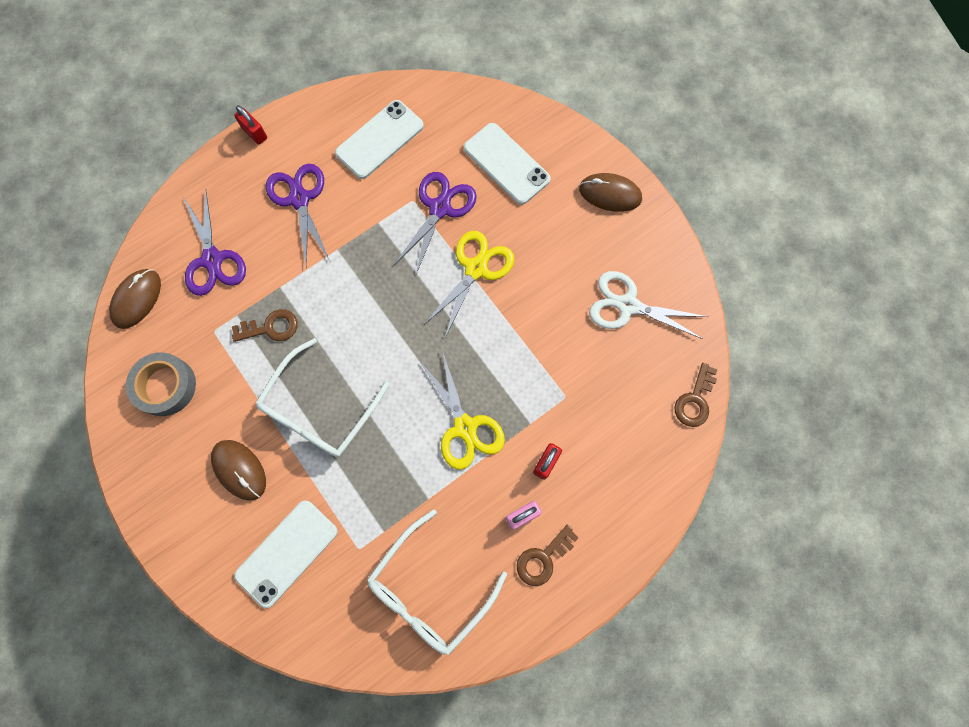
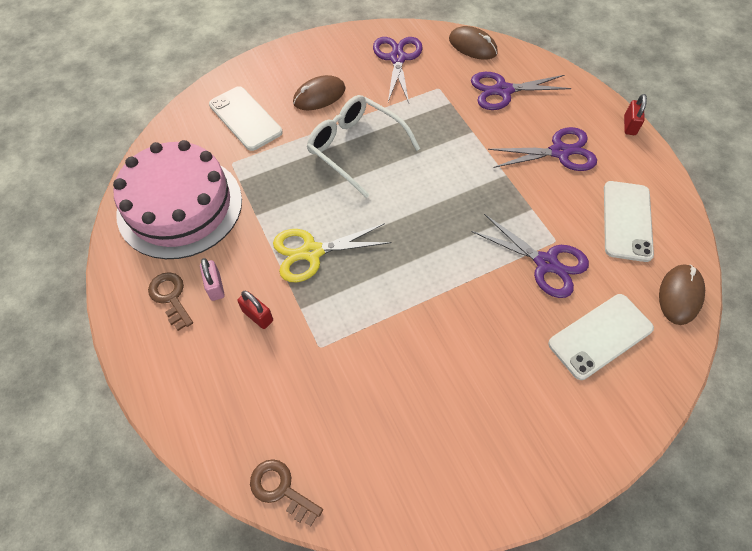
camera: 100 degrees right, 15 degrees down
grey tape [126,352,196,416] -> purple scissors [373,37,423,103]
brown key [232,309,298,342] -> none
red padlock [234,105,267,145] -> red padlock turned 45 degrees counterclockwise [624,94,647,135]
white phone [335,100,424,179] -> white phone turned 45 degrees clockwise [604,181,654,262]
white glasses [367,510,507,655] -> pink cake [113,140,242,259]
yellow scissors [425,231,515,337] -> none
brown mouse [579,173,642,212] -> brown mouse moved to [659,264,705,325]
white scissors [589,271,708,339] -> none

